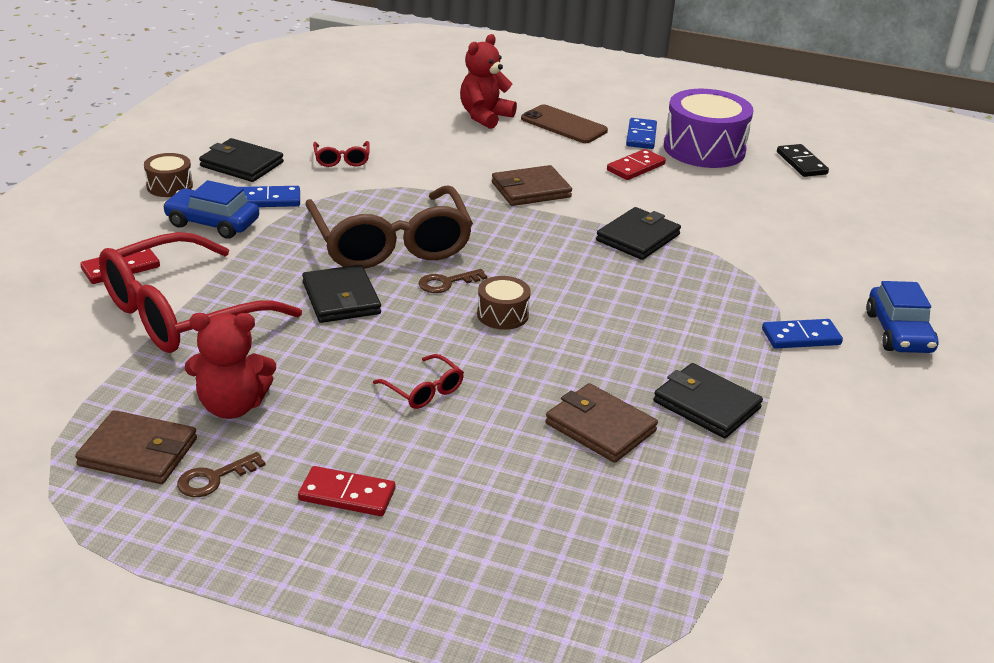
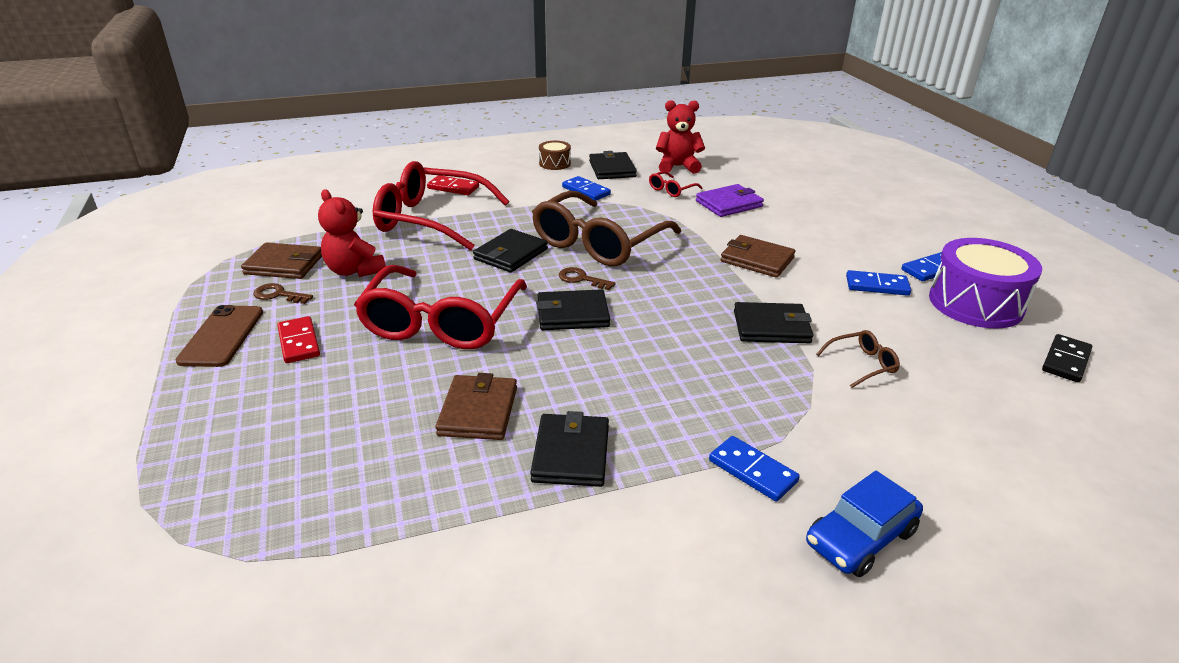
camera: 55 degrees right, 0 degrees up
brown wallet [75,410,197,484] -> brown wallet turned 60 degrees counterclockwise [241,242,322,279]
blue car [163,180,259,239] -> none
red glasses [373,354,464,409] -> red glasses [354,265,527,349], size x2.45
red teddy bear [460,34,517,129] -> red teddy bear moved to [656,100,705,174]
brown drum [477,276,531,330] -> black wallet [536,289,610,330]
brown phone [521,104,608,143] -> brown phone moved to [175,305,263,367]
red domino [607,149,666,180] -> blue domino [846,270,911,296]
none -> purple wallet [696,184,764,217]
none -> brown glasses [816,330,900,388]

